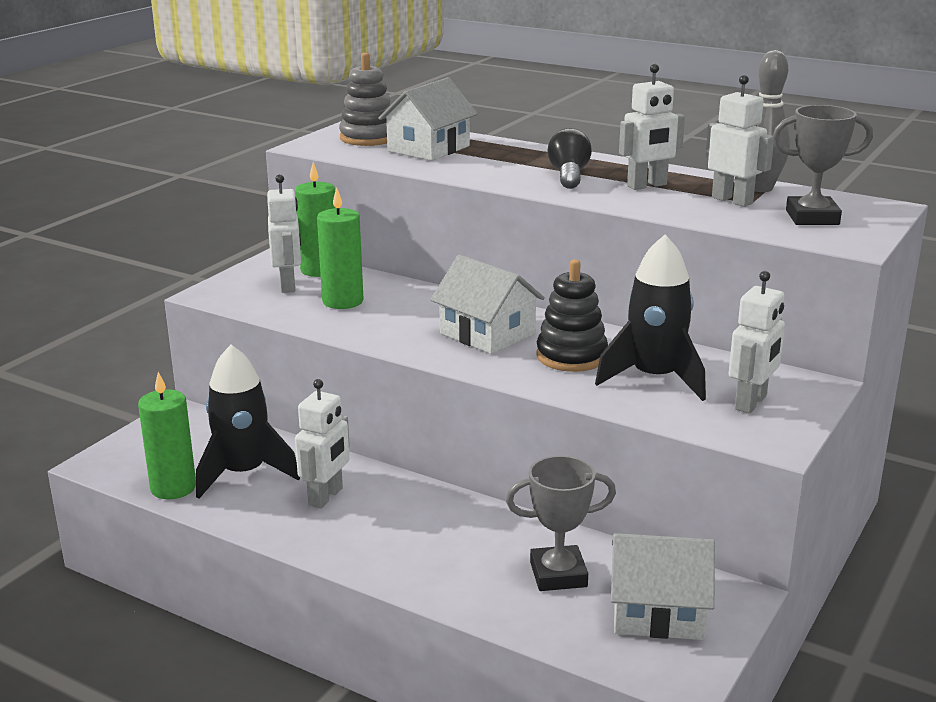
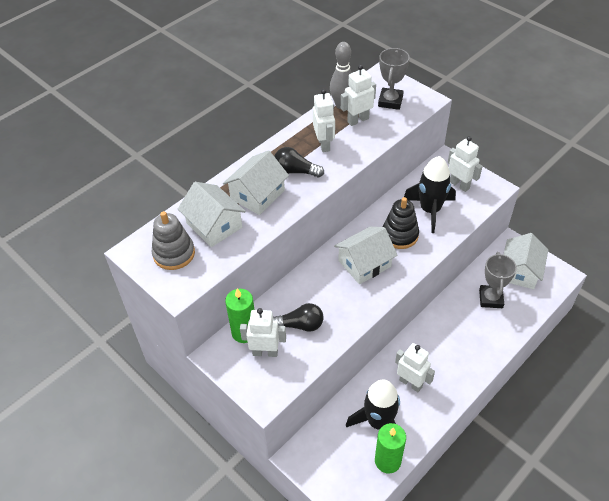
camera: 75 degrees left, 25 degrees up
green candle [317,188,363,309] -> black light bulb [273,303,324,332]
none -> white house [223,150,289,215]

